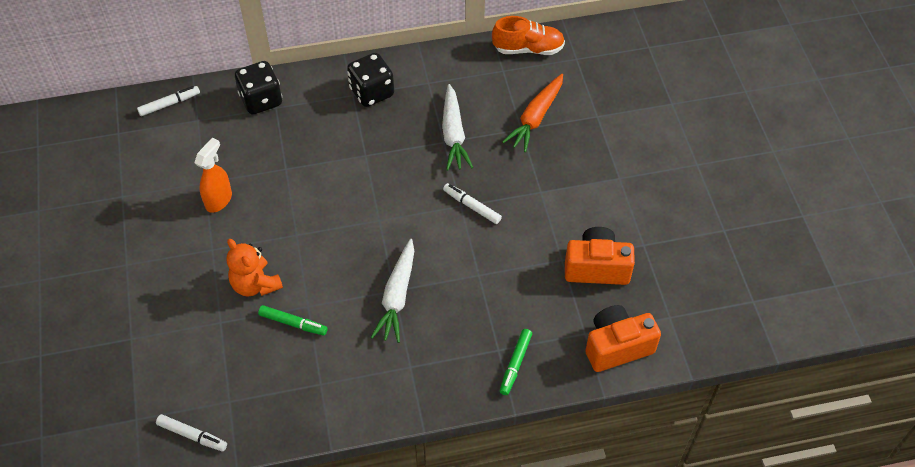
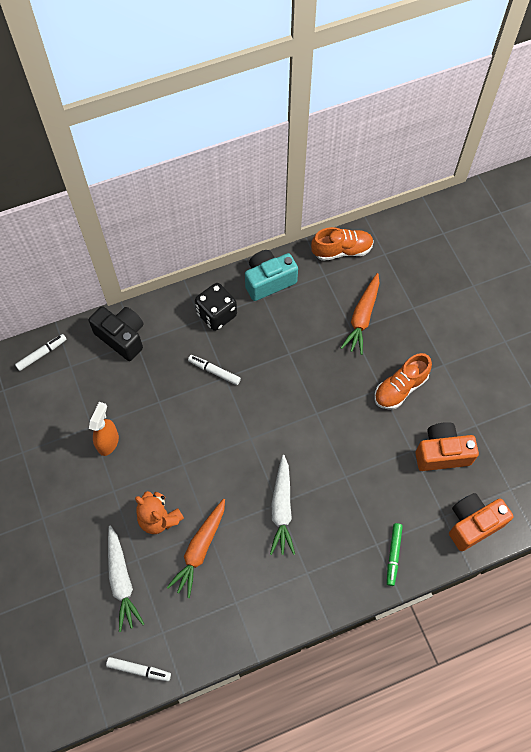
camera: 10 degrees left, 10 degrees up
black dice [235,61,282,115] -> black camera [88,306,144,361]
green marker [258,305,328,335] -> orange carrot [166,499,225,598]
white carrot [442,84,473,171] -> white carrot moved to [108,525,144,632]
white marker [443,183,502,224] -> white marker moved to [188,355,241,385]
none -> turquoise camera [245,250,298,301]
none -> orange shoe [374,353,432,410]

